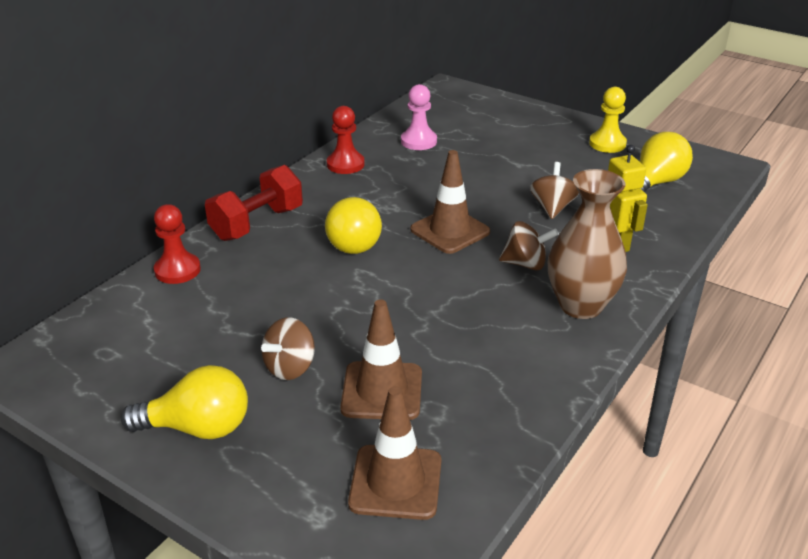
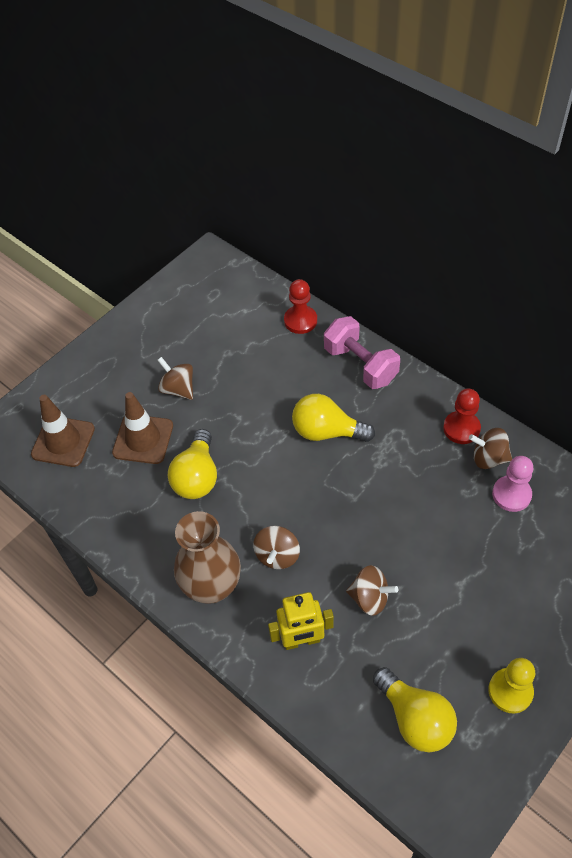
camera: 100 degrees right, 20 degrees up
yellow light bulb [121,365,248,439] -> yellow light bulb moved to [168,429,217,499]
red dumbbell [205,165,303,241] -> pink dumbbell [324,316,400,389]
brown traffic cone [411,150,490,254] -> none
none -> brown spinning top [469,428,512,469]

